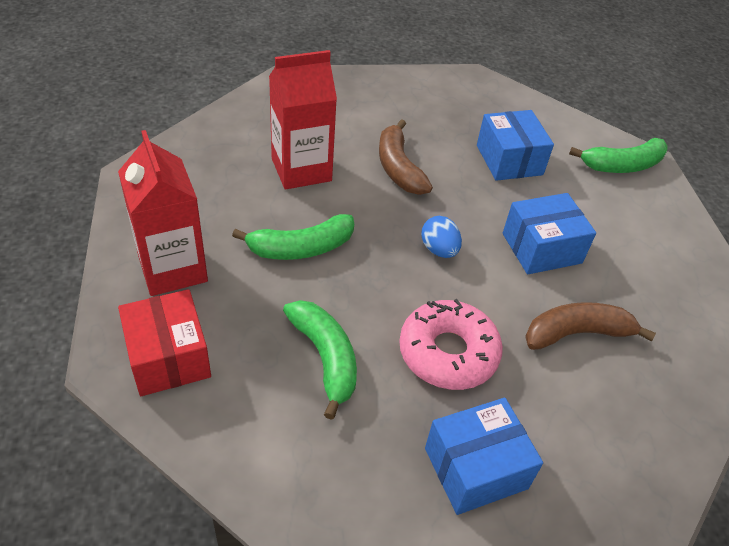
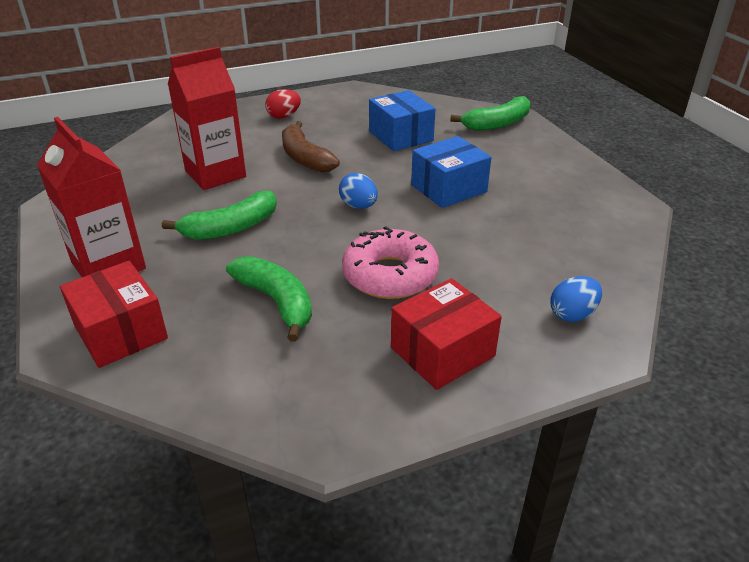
camera: 10 degrees left, 10 degrees down
blue box [425,398,543,515] -> red box [391,278,502,390]
brown banana [525,302,656,350] -> none
none -> red egg [265,89,301,119]
none -> blue egg [550,276,602,322]

